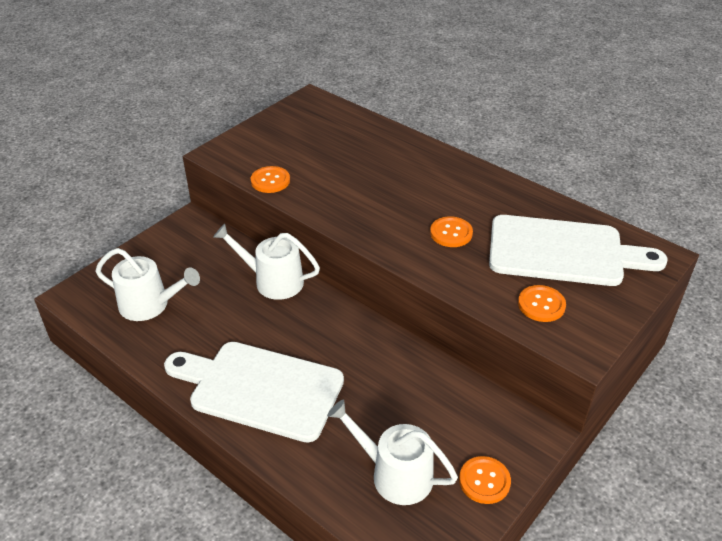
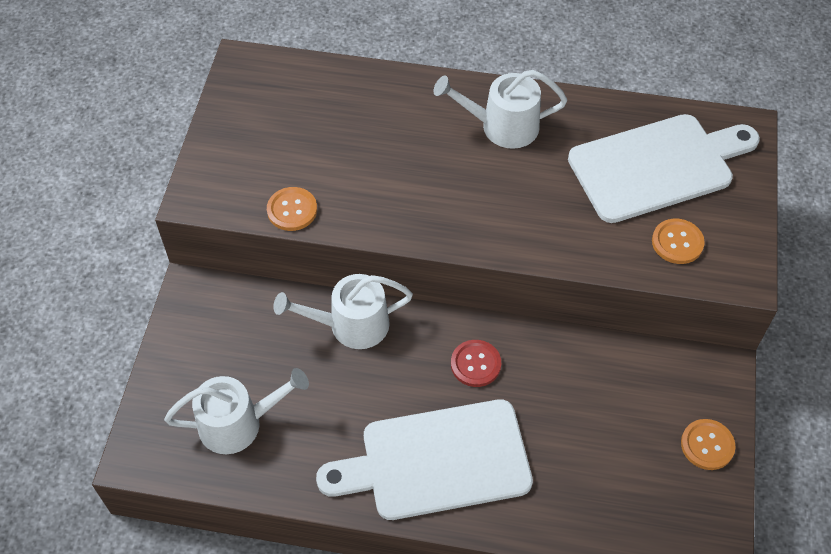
camera: 30 degrees left, 15 degrees up
white watering can [327,400,458,505] -> white watering can moved to [434,70,567,149]
orange button [430,216,473,247] -> none
none -> red button [451,340,501,387]

